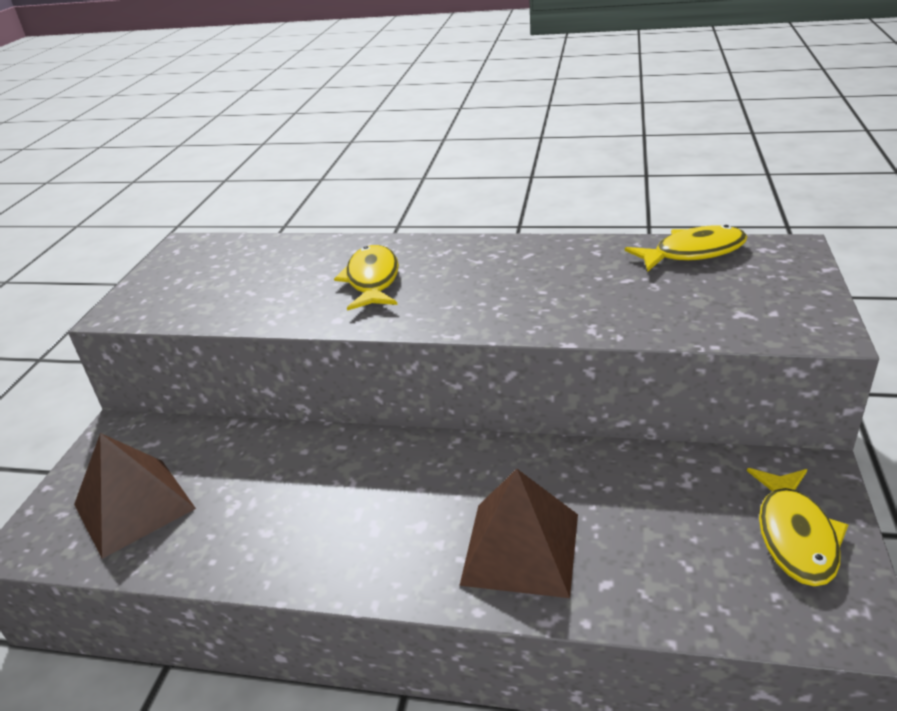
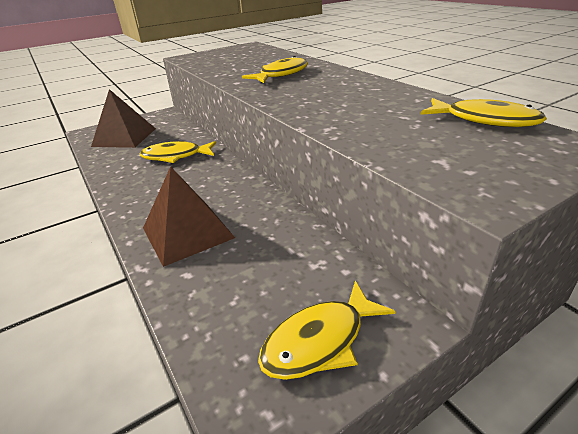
camera: 45 degrees right, 0 degrees up
none -> yellow fish [140,141,216,163]

